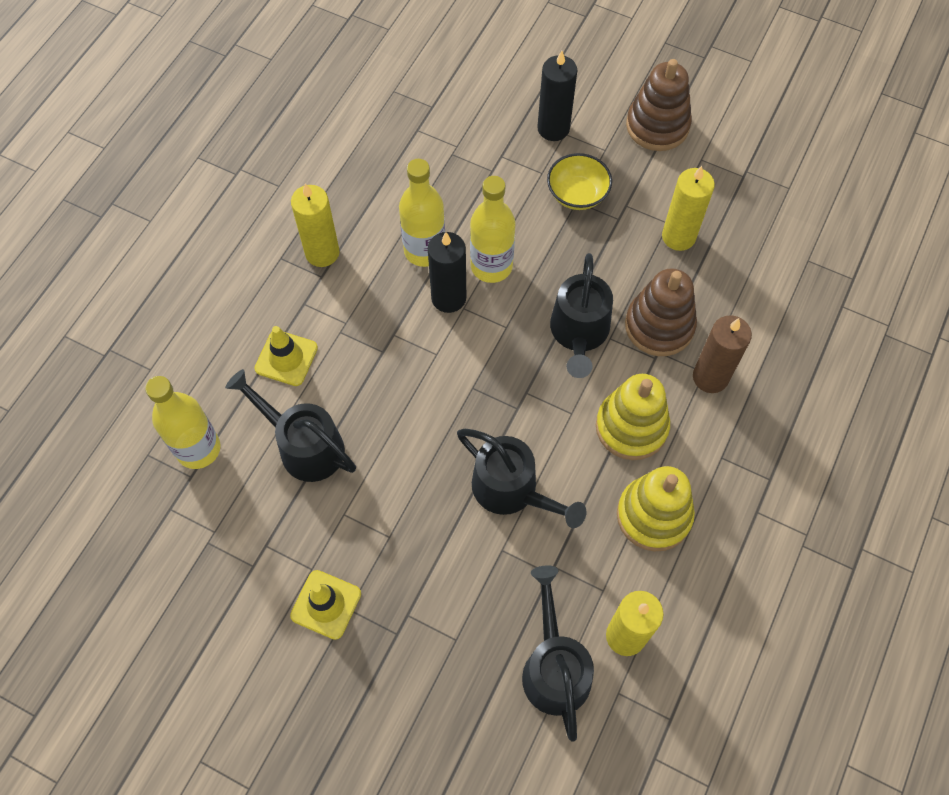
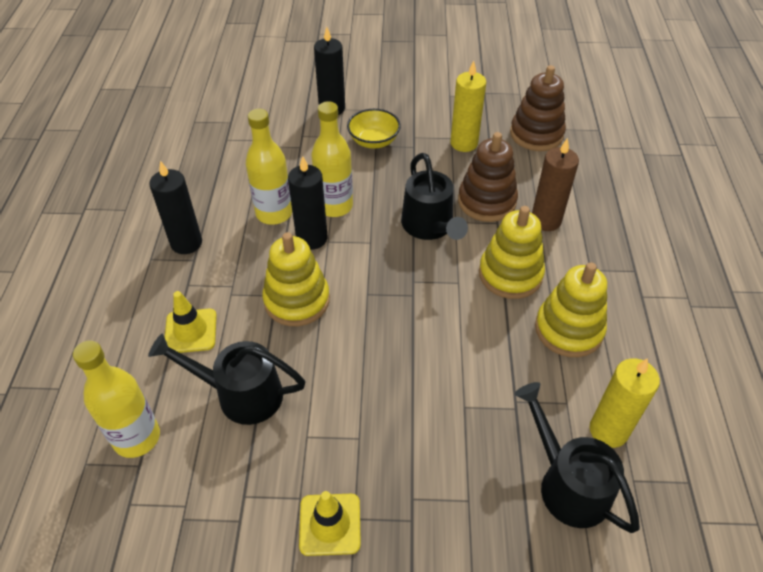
camera: 25 degrees left, 15 degrees down
yellow candle [291,183,339,267] -> black candle [149,161,202,254]
black watering can [457,429,586,528] -> none
brown stacking toy [626,59,692,151] -> brown stacking toy moved to [510,65,566,151]
none -> yellow stacking toy [262,232,330,326]

